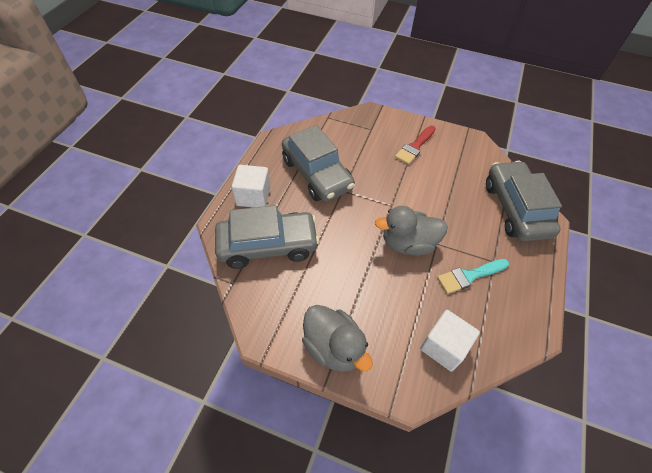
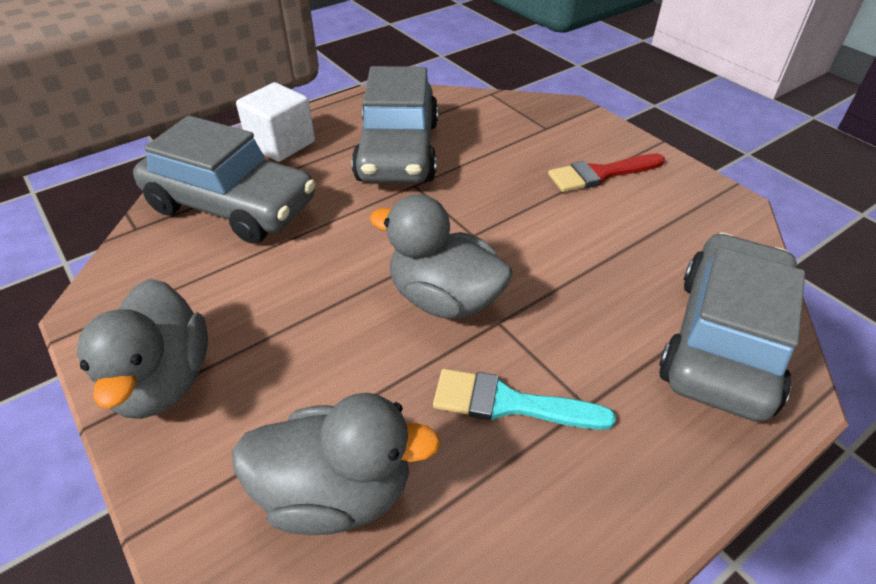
camera: 35 degrees right, 10 degrees down
white cube [420,310,480,372] -> grey duck [232,393,441,535]

